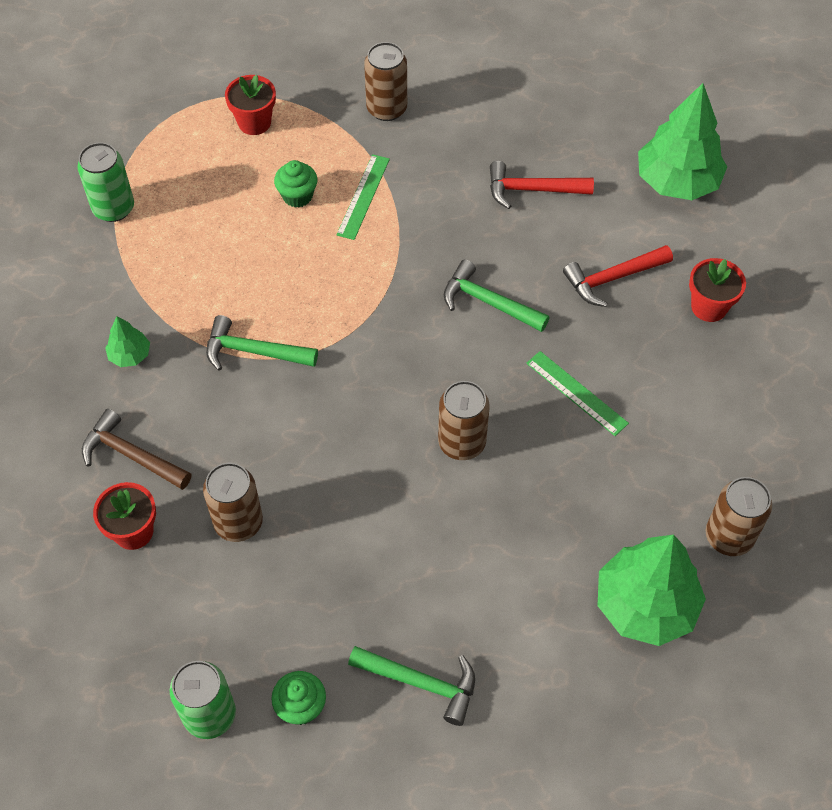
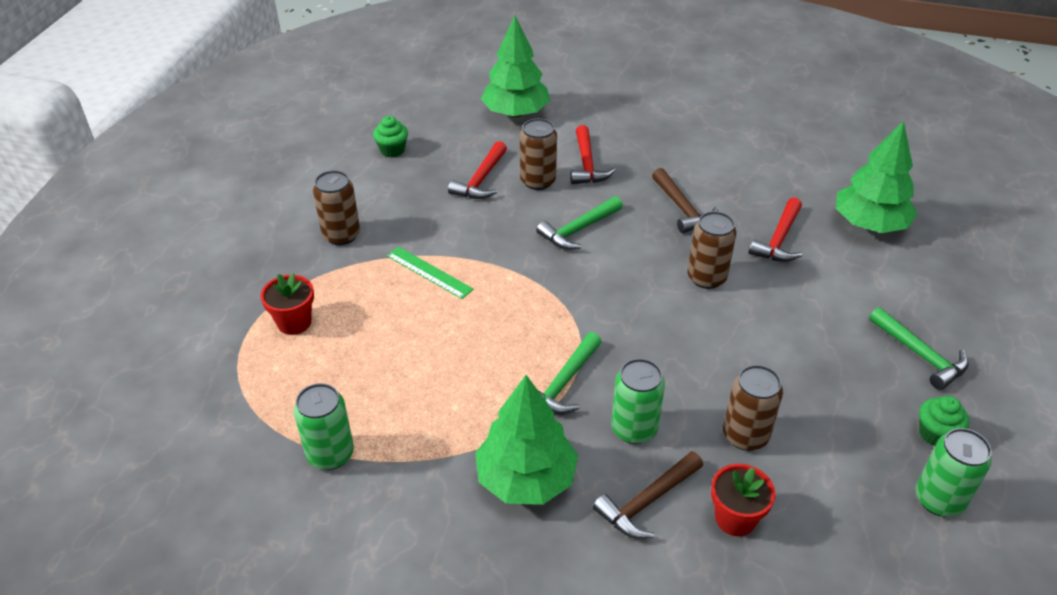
camera: 70 degrees left, 15 degrees down
green tree [105,316,150,367] -> green tree [475,375,578,505], size x2.16
green cupcake [274,160,318,207] -> green cupcake moved to [373,116,408,157]
green hammer [348,646,475,726] -> green hammer turned 105 degrees clockwise [869,307,969,390]
green ruler [526,351,629,436] -> brown hammer [652,168,718,233]
red flower pot [689,258,746,322] -> none
brown can [706,477,772,556] -> brown can moved to [520,118,557,190]
none -> green can [611,358,665,444]
none -> red hammer [749,197,802,262]

